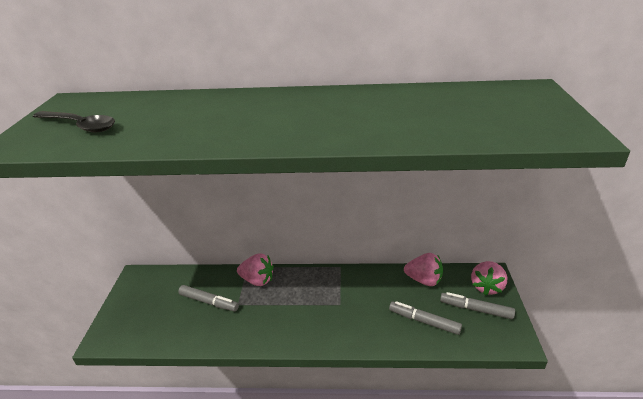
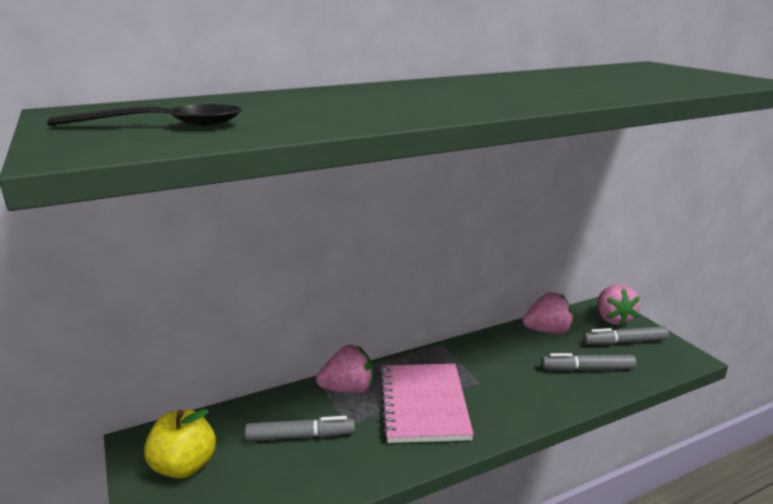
camera: 30 degrees left, 10 degrees down
none -> yellow apple [144,409,216,479]
none -> pink notebook [379,364,474,443]

